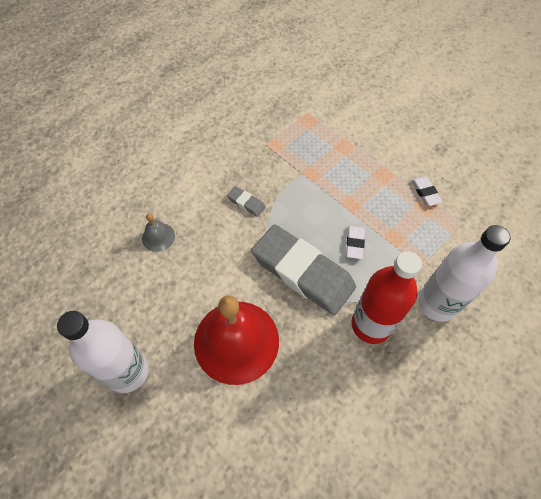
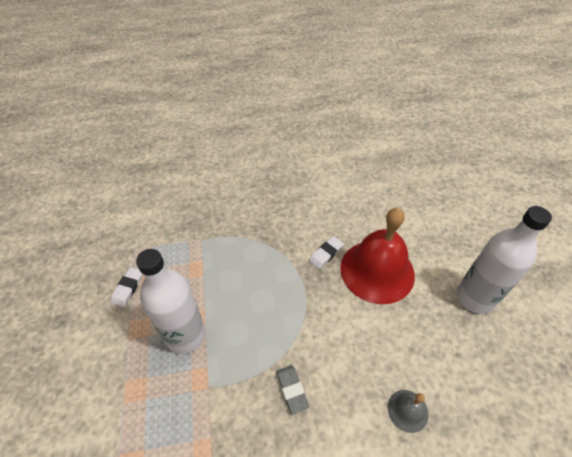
camera: 145 degrees left, 10 degrees down
grey eraser [251,224,356,315] -> none
white eraser [346,226,365,259] -> white eraser moved to [309,236,344,269]
red bottle [351,251,422,344] -> none
white bottle [418,225,510,322] -> white bottle moved to [136,249,206,354]

